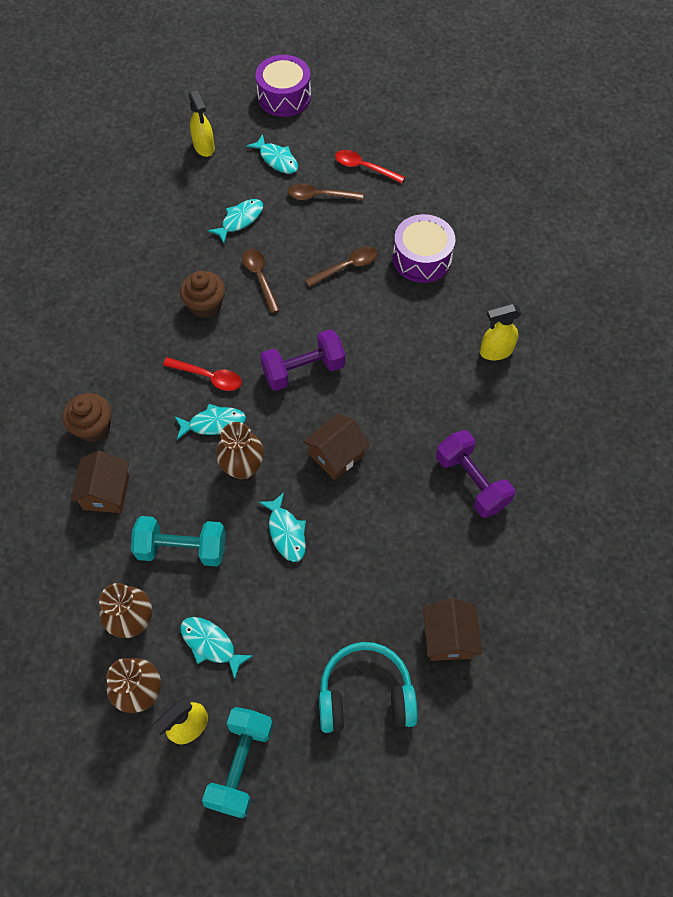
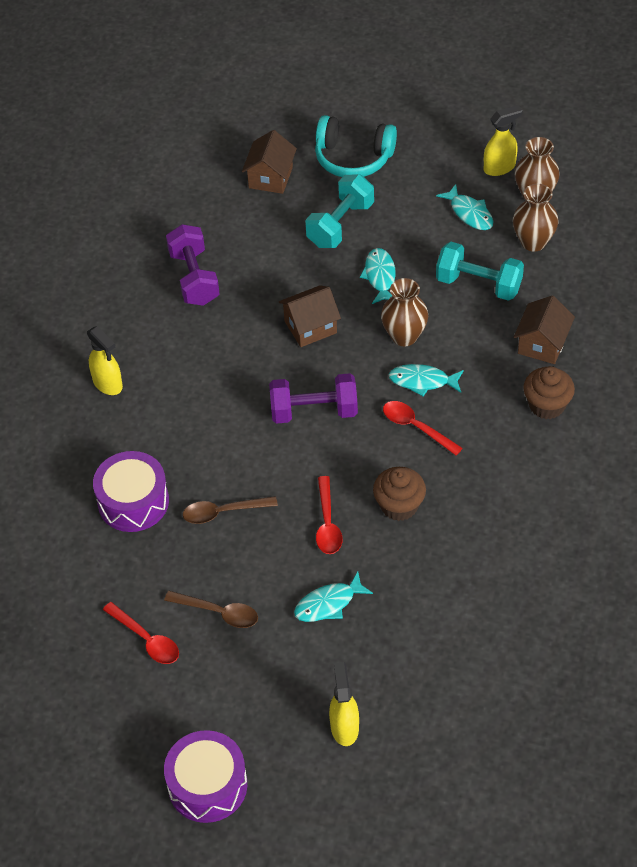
camera: 160 degrees left, 10 degrees down
turquoise dumbbell [202,707,274,818] -> turquoise dumbbell moved to [305,174,374,248]
brown spoon [242,248,280,314] -> red spoon [316,476,343,554]
turquoise fish [246,134,298,174] -> none
yellow spray bottle [480,304,522,360] -> yellow spray bottle turned 45 degrees clockwise [87,326,123,395]

